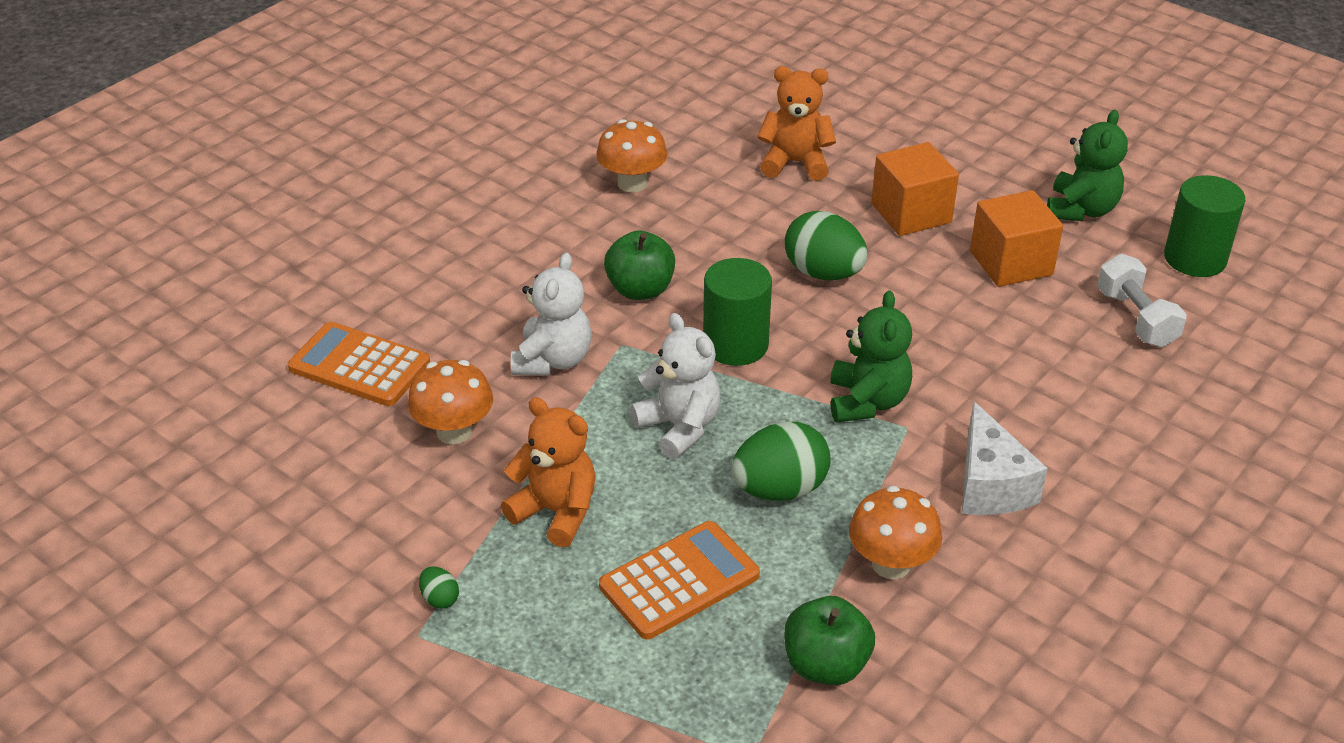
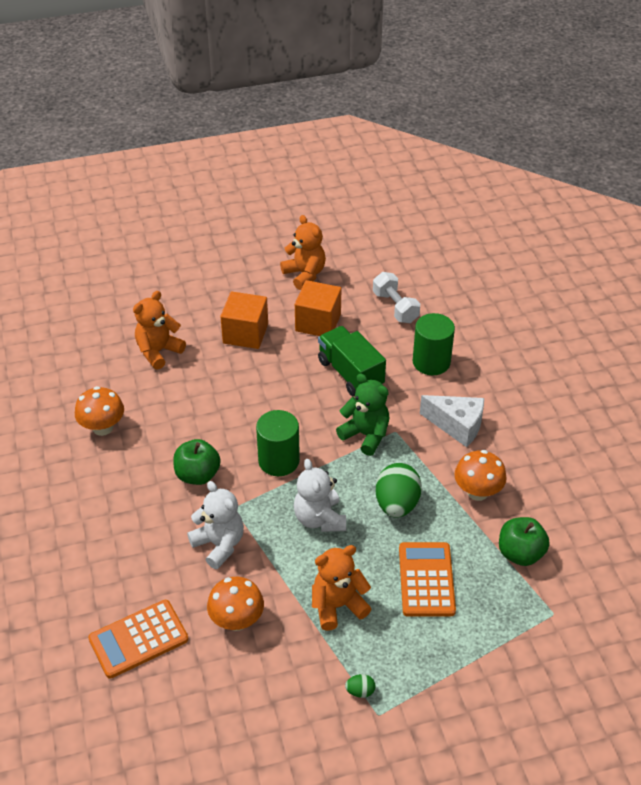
camera: 55 degrees left, 5 degrees up
white teddy bear [630,313,721,459] -> white teddy bear turned 105 degrees counterclockwise [294,459,346,532]
green egg [784,211,868,280] -> none
green teddy bear [1047,110,1128,221] -> orange teddy bear [280,215,326,290]
white dumbbell [1097,254,1187,347] -> white dumbbell turned 45 degrees clockwise [373,272,420,323]
green cylinder [1164,175,1245,277] -> green cylinder moved to [413,313,455,375]
none -> green truck [318,326,386,397]

